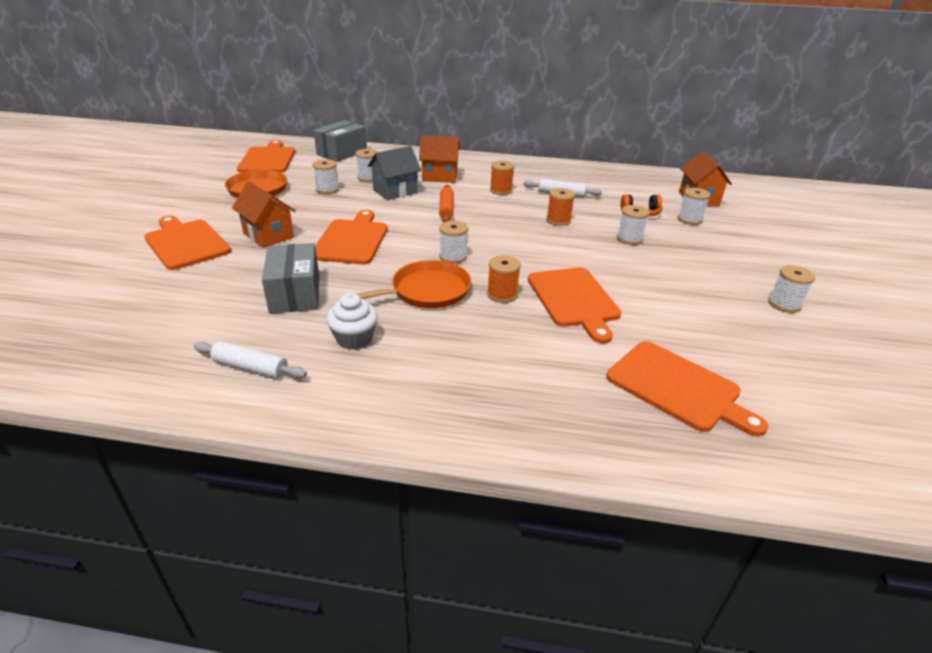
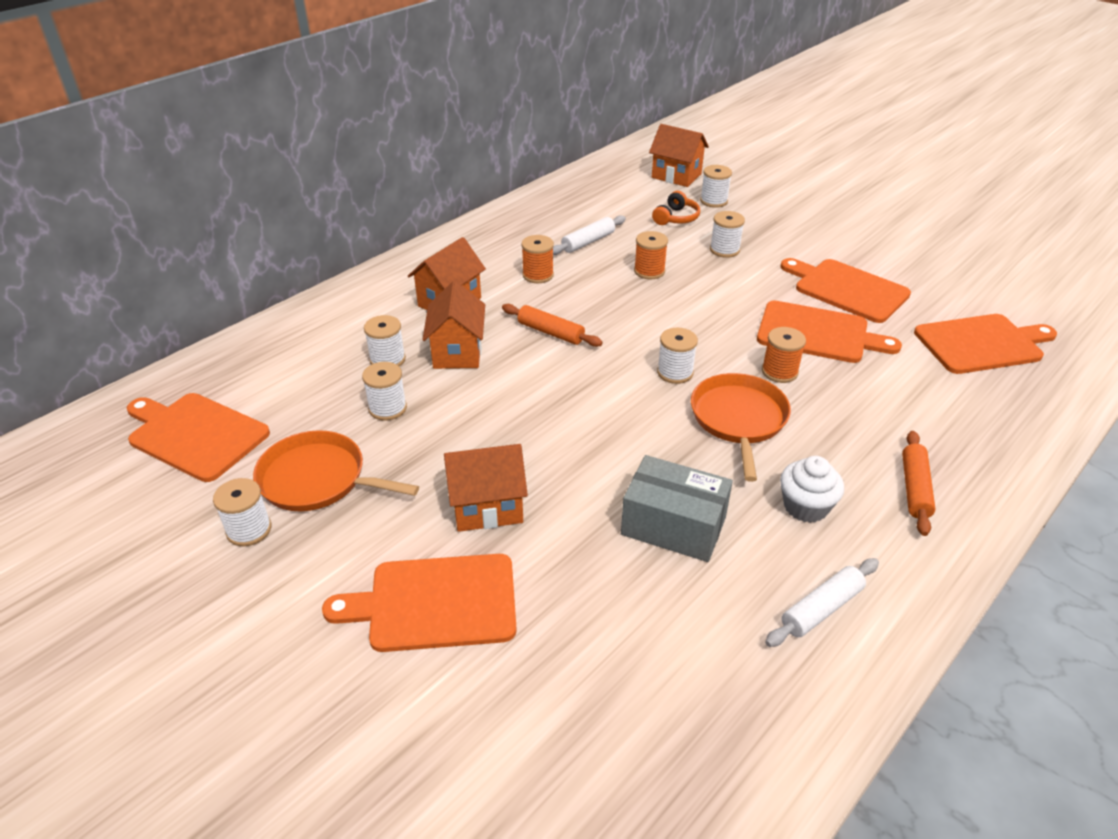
camera: 55 degrees left, 5 degrees up
grey box [313,120,367,162] -> none
orange cutting board [315,210,388,264] -> orange cutting board moved to [781,258,911,323]
grey house [368,146,421,200] -> orange house [422,281,485,369]
white spool [768,265,815,313] -> white spool moved to [213,478,272,546]
none -> orange rolling pin [902,431,936,536]

